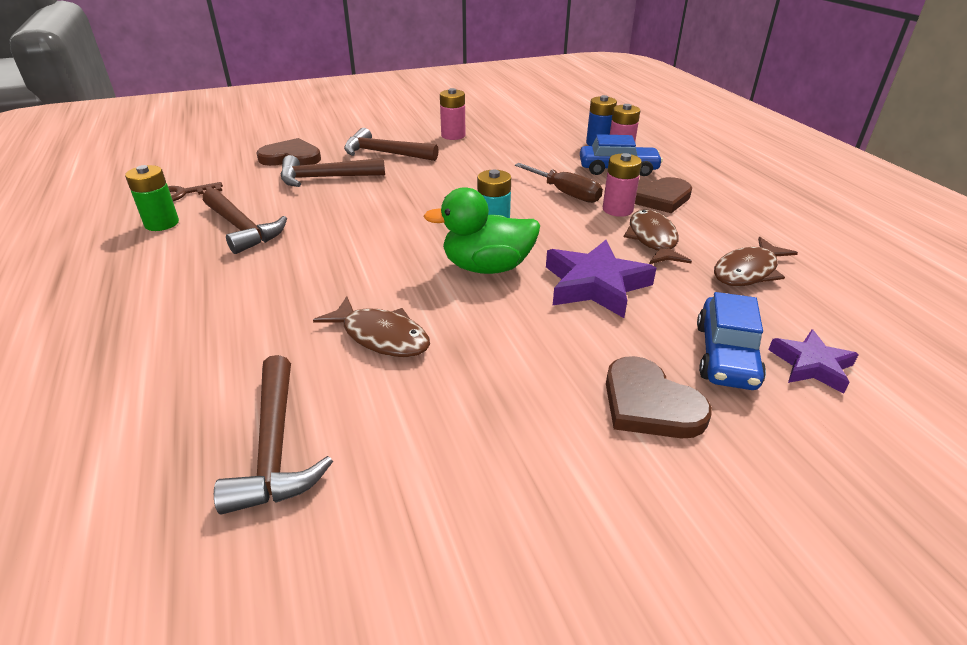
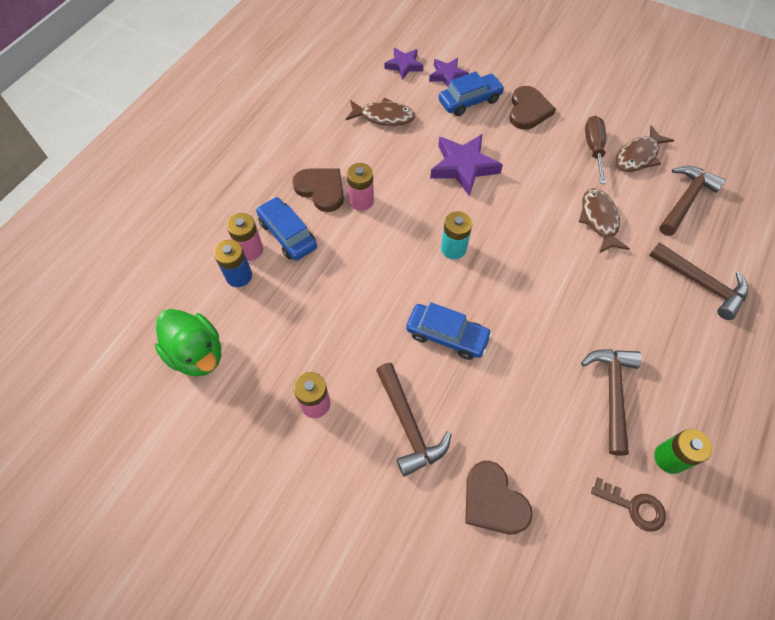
camera: 130 degrees left, 25 degrees up
brown hammer [281,155,385,187] -> brown hammer moved to [649,242,748,320]
green duck [424,187,540,274] -> green duck moved to [155,309,221,377]
brown screwdriver [515,163,603,203] -> brown screwdriver moved to [585,116,606,184]
brown fish [624,209,692,264] -> brown fish moved to [616,125,674,172]
none -> purple star [384,48,424,80]
none -> blue car [406,302,492,360]

